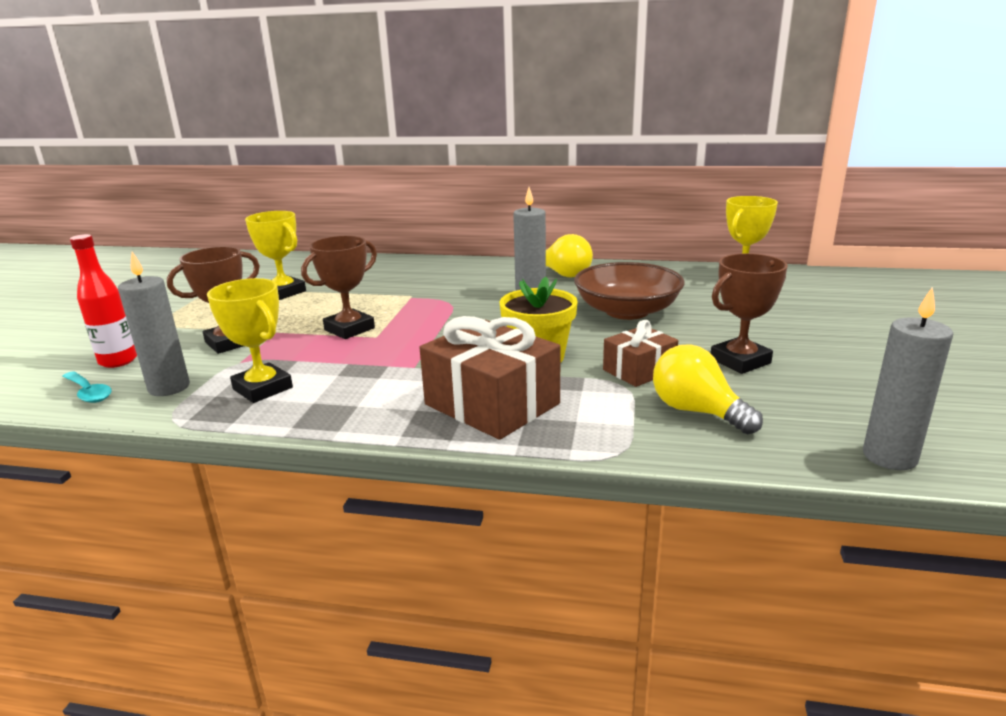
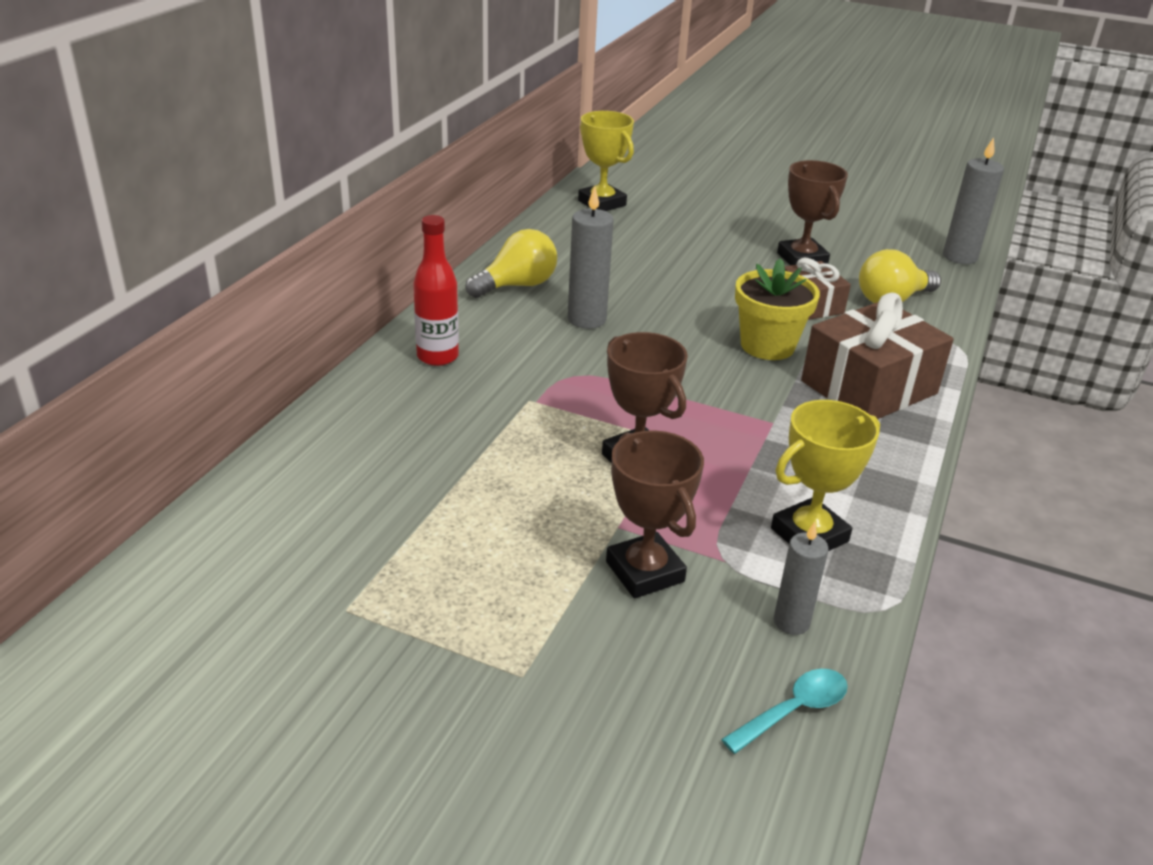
camera: 80 degrees left, 10 degrees up
red bottle [70,234,137,368] -> red bottle moved to [413,215,459,366]
grey candle [118,251,190,396] -> grey candle [774,522,829,635], size x0.65
yellow trophy [245,211,306,300] -> none
brown bowl [574,262,685,320] -> none

